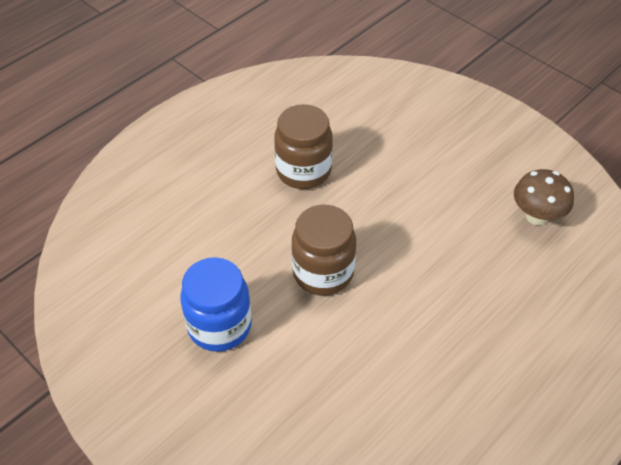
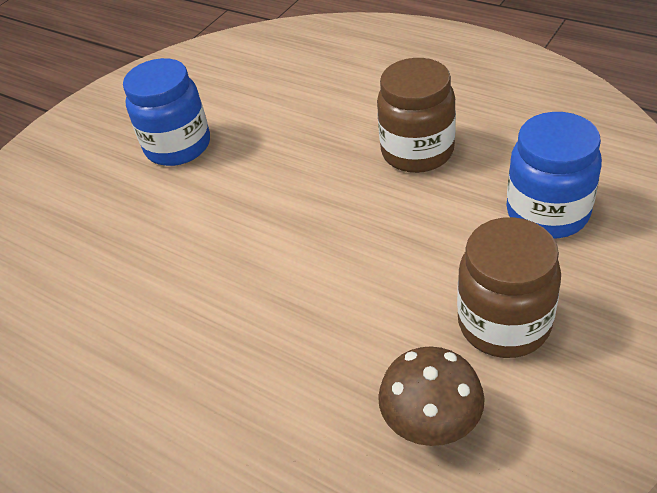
camera: 85 degrees right, 5 degrees down
brown jar [291,205,356,296] -> brown jar moved to [457,217,561,358]
none -> blue jar [507,112,602,239]

